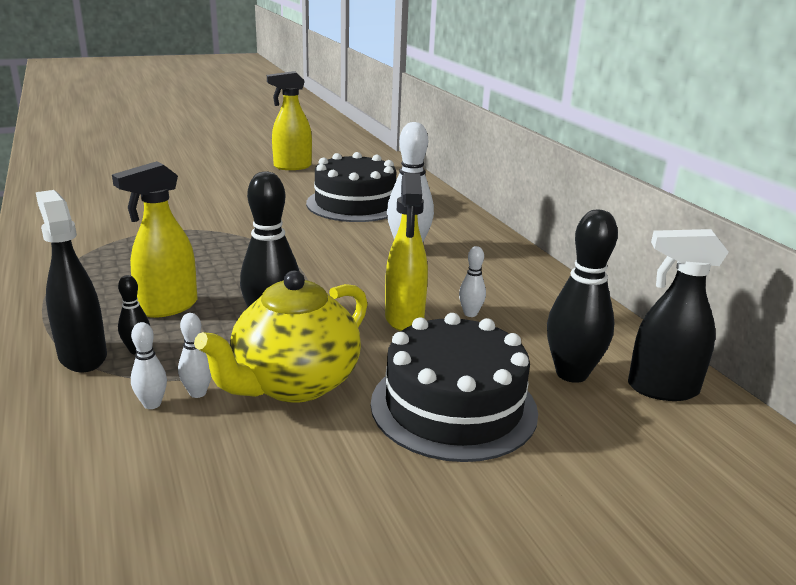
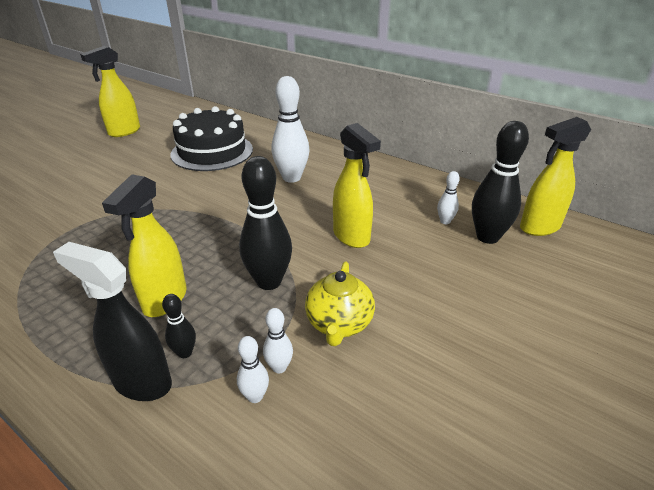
camera: 30 degrees left, 10 degrees up
yellow teapot [194,270,368,403] -> yellow teapot [305,262,375,346], size x0.65
black cake [371,313,538,462] -> none
white bowling pin [459,246,486,317] -> white bowling pin moved to [437,171,460,224]
black spray bottle [628,229,729,401] -> yellow spray bottle [520,117,591,236]

